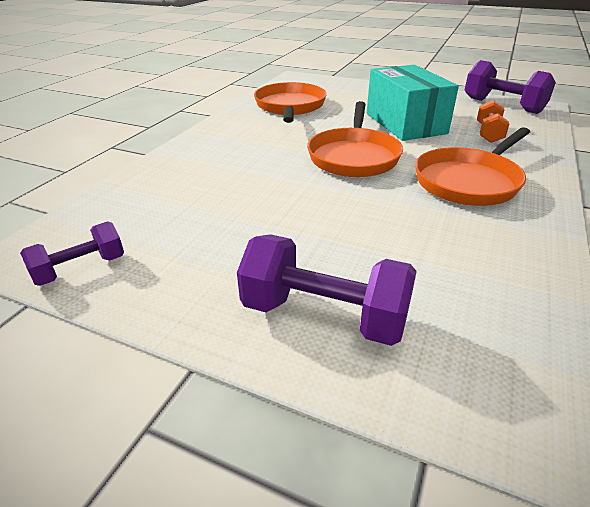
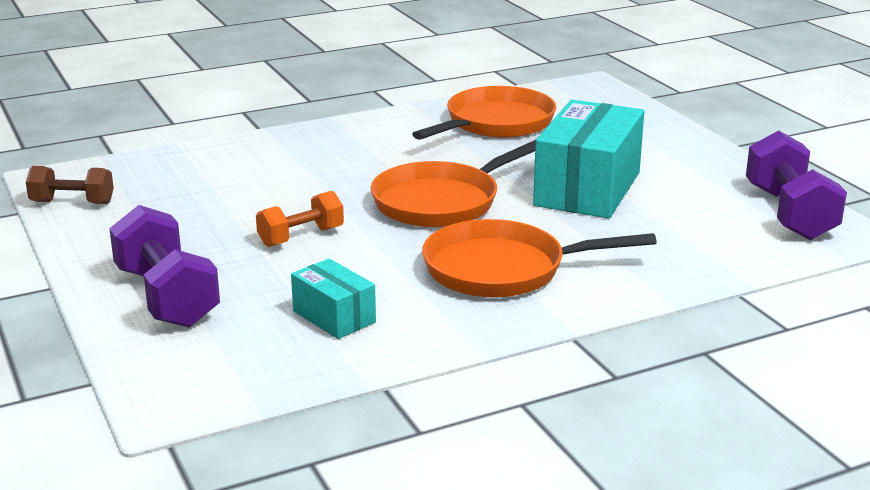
camera: 40 degrees right, 10 degrees down
purple dumbbell [20,221,124,286] -> brown dumbbell [26,166,114,204]
orange dumbbell [477,100,509,143] -> orange dumbbell moved to [256,191,344,247]
none -> turquoise box [291,259,376,339]

